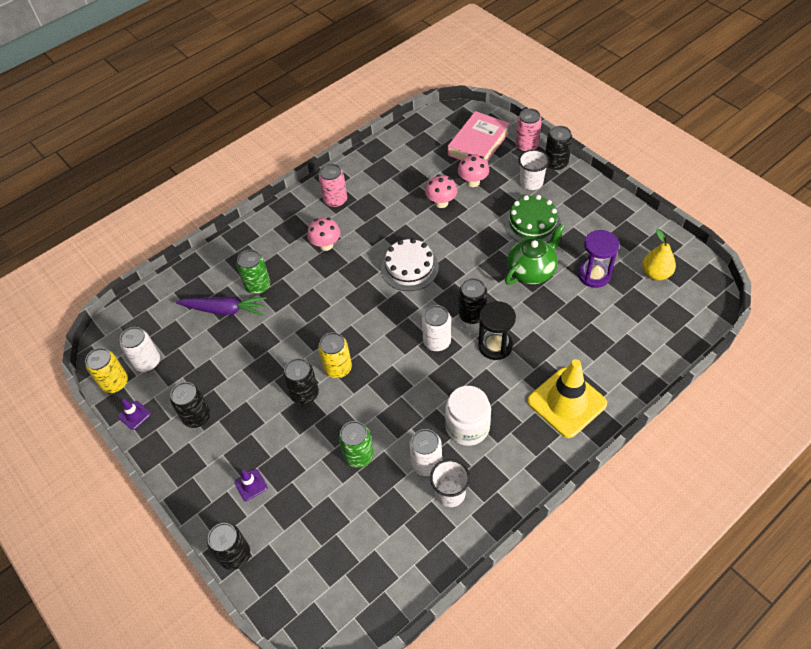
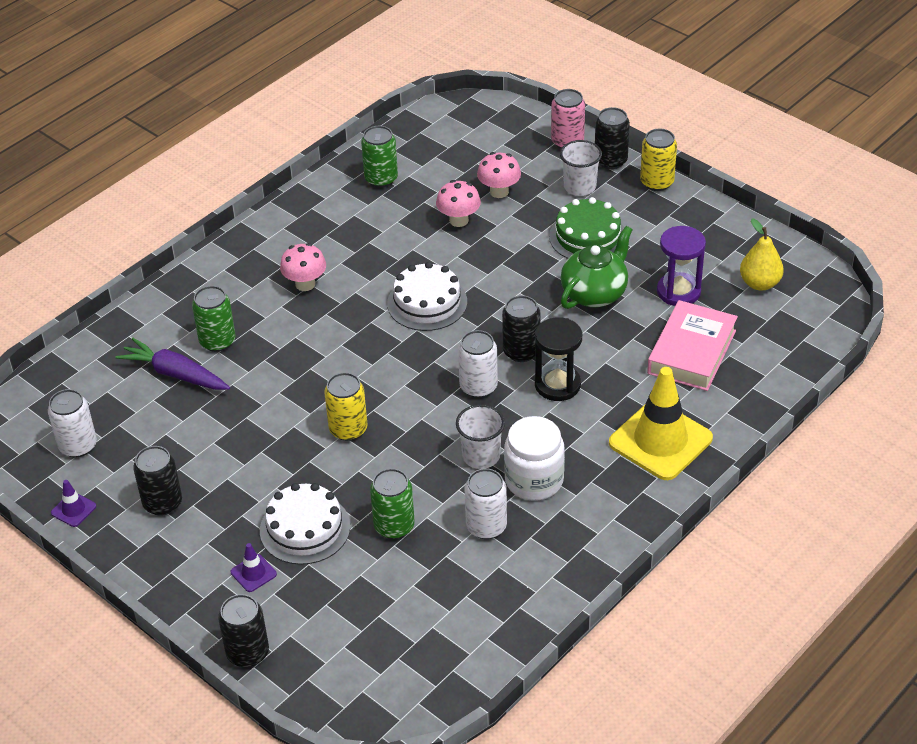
camera: 10 degrees left, 10 degrees down
yellow can [85,348,128,393] -> yellow can moved to [640,129,677,191]
purple carrot [176,297,266,316] -> purple carrot turned 150 degrees counterclockwise [115,338,230,390]
black can [283,358,319,404] -> none
pink can [319,164,347,208] -> none
white cup [430,459,470,507] -> white cup moved to [456,405,505,469]
pink book [448,111,510,162] -> pink book moved to [647,300,738,391]
none -> white cake [260,483,350,565]
none -> green can [361,126,398,188]

